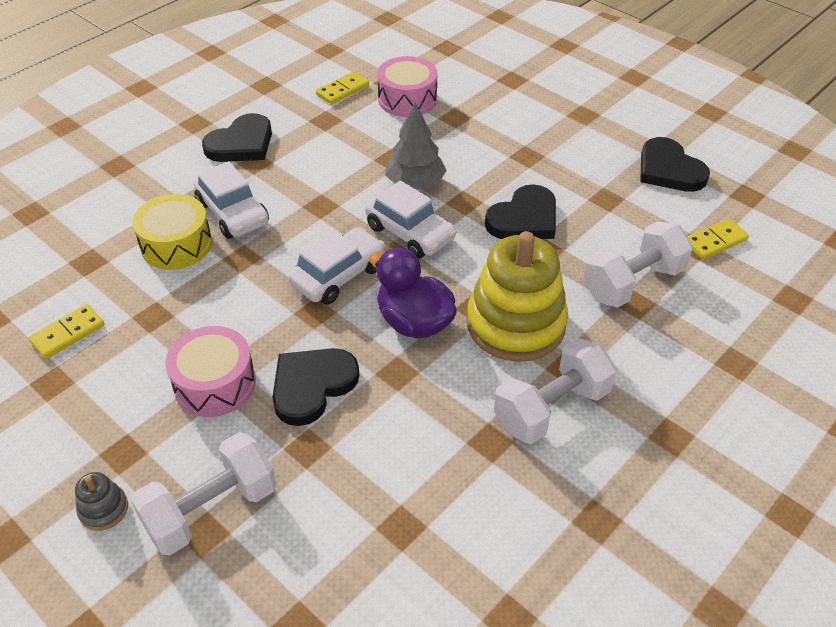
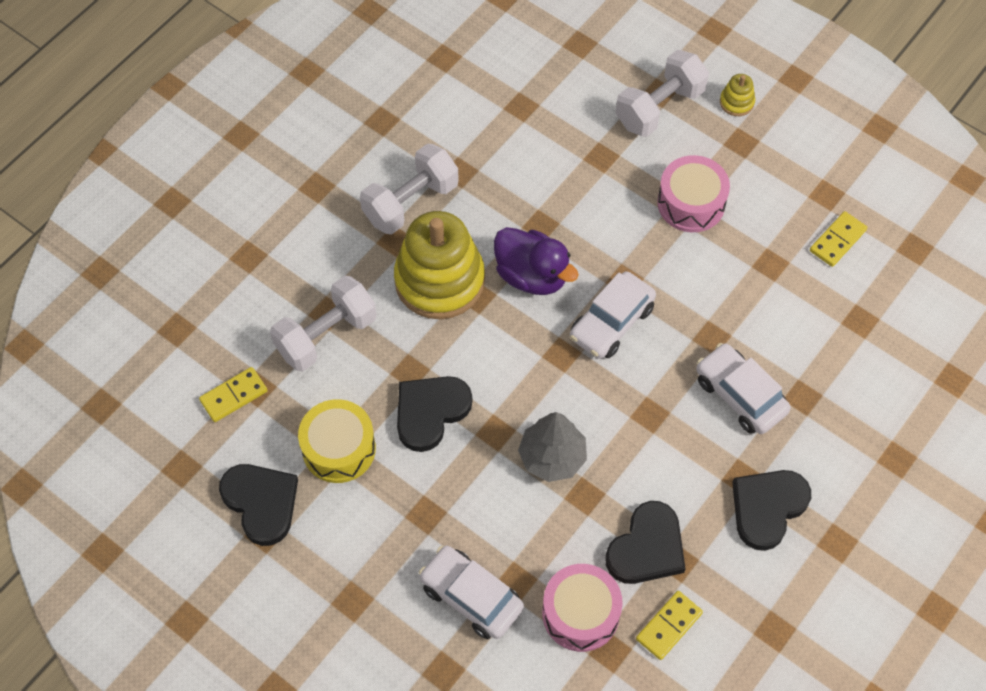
camera: 175 degrees right, 15 degrees up
grey stacking toy [75,472,128,531] -> yellow stacking toy [720,74,755,116]
yellow drum [132,194,212,270] -> yellow drum moved to [298,399,376,483]
black heart [272,348,359,426] -> black heart moved to [606,501,686,584]
white car [365,180,457,259] -> white car moved to [419,545,524,639]

